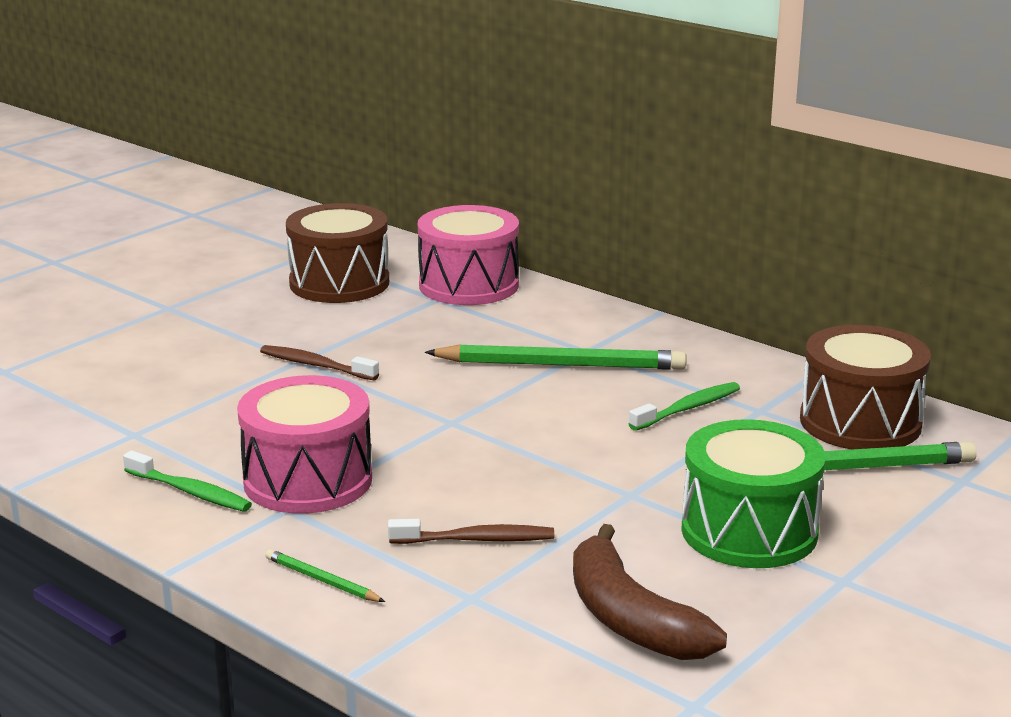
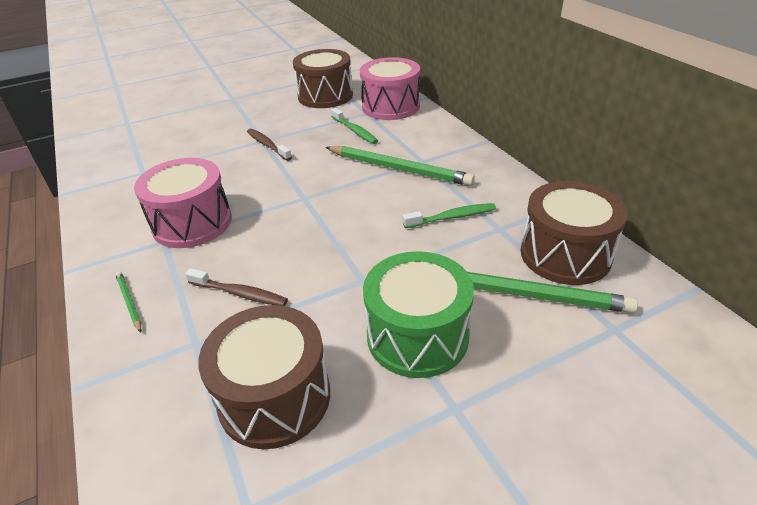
camera: 25 degrees right, 15 degrees up
green toothbrush [123,451,252,512] -> green toothbrush moved to [331,108,378,144]
brown banana [573,524,727,660] -> brown drum [198,305,330,449]

